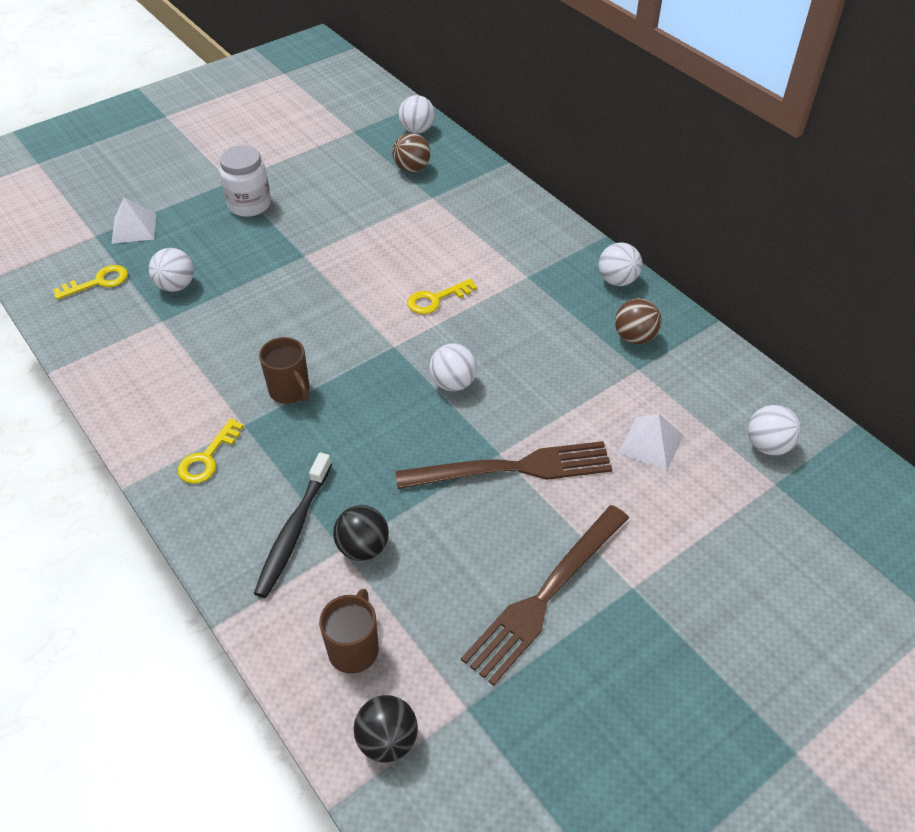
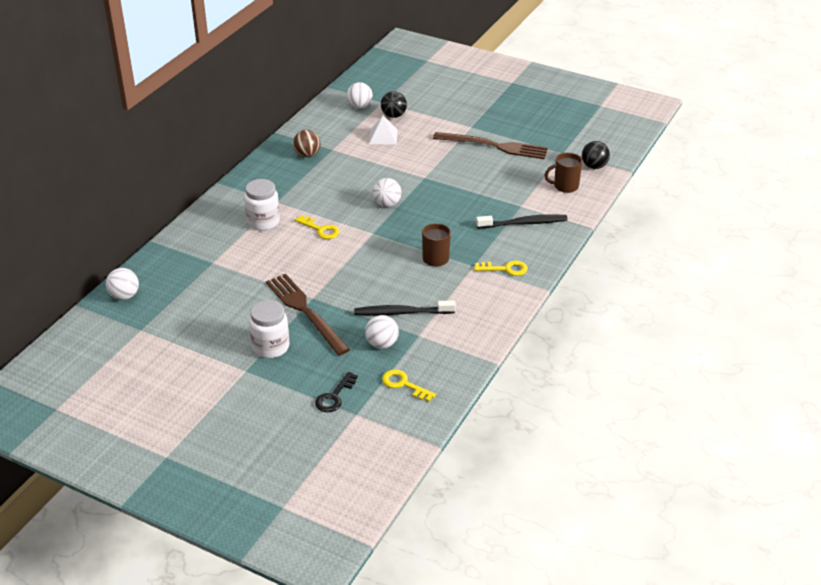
camera: 115 degrees left, 10 degrees down
white pyramid [112,197,156,244] -> black key [315,372,358,412]
black ball [333,505,389,561] -> black ball moved to [381,91,407,118]
brown ball [392,133,430,172] -> none
brown fork [395,441,612,489] -> brown fork moved to [266,274,350,355]
white ball [599,243,642,286] -> none
none -> white jar [244,179,280,231]
none -> black toothbrush [354,300,456,316]

